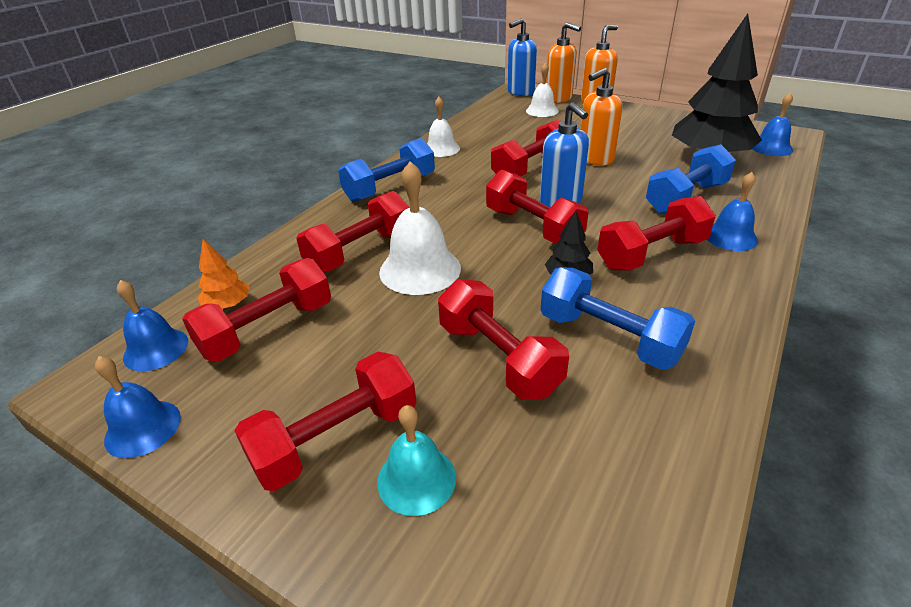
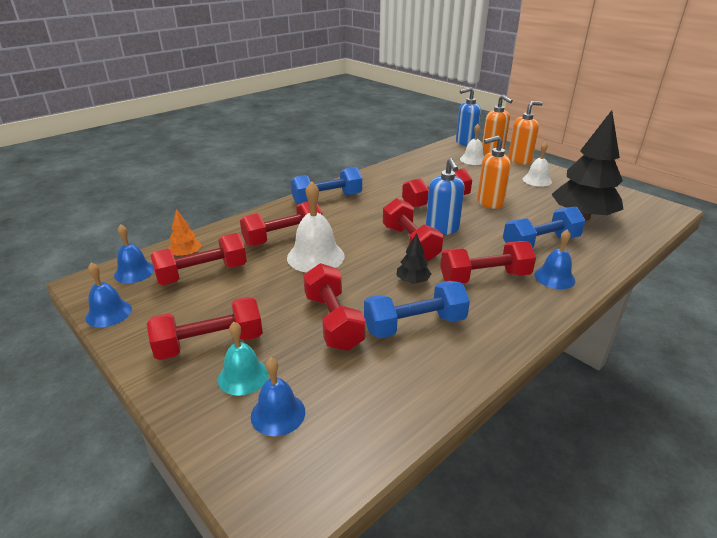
camera: 15 degrees right, 5 degrees down
white bell [427,97,460,157] -> white bell moved to [523,142,552,187]
blue dumbbell [541,267,695,370] -> blue dumbbell turned 75 degrees counterclockwise [364,281,470,338]
blue bell [752,93,793,156] -> blue bell moved to [251,358,305,436]

